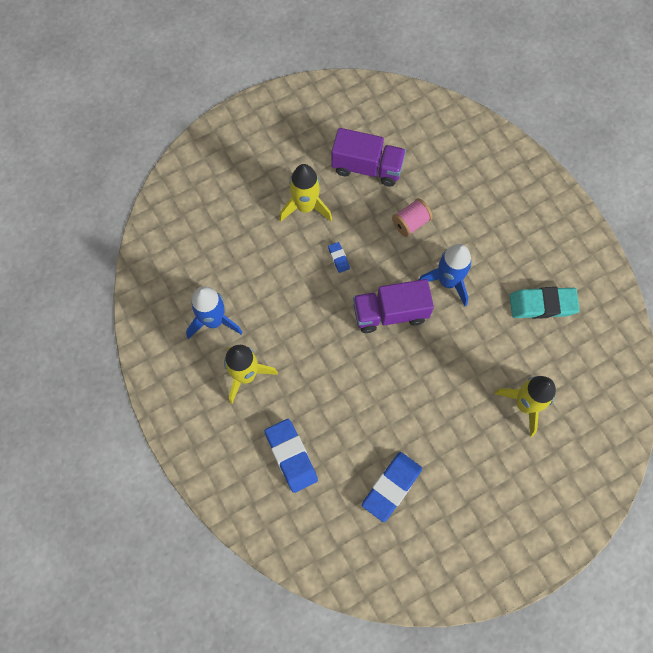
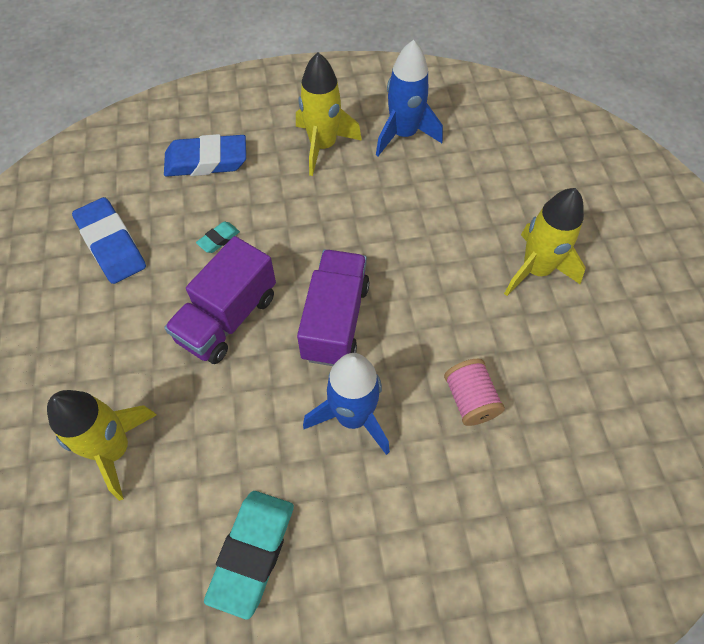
camera: 110 degrees right, 10 degrees down
blue eraser [328,242,350,273] -> none
purple truck [331,128,406,186] -> purple truck moved to [164,236,276,364]
none -> turquoise eraser [196,222,240,253]

